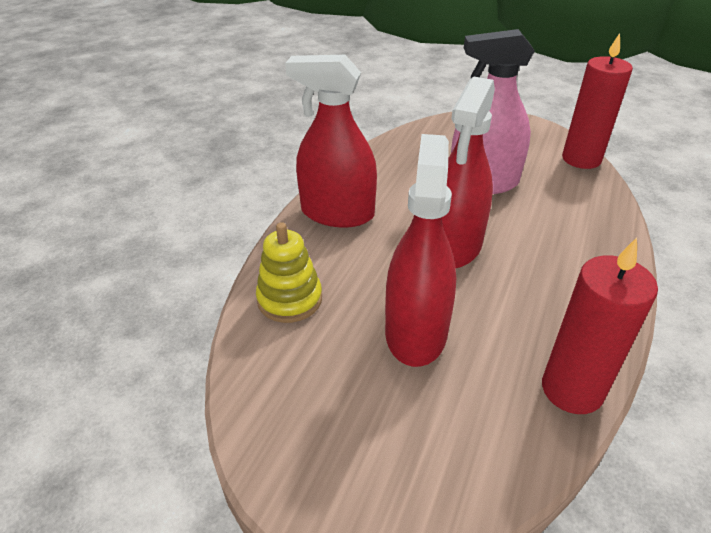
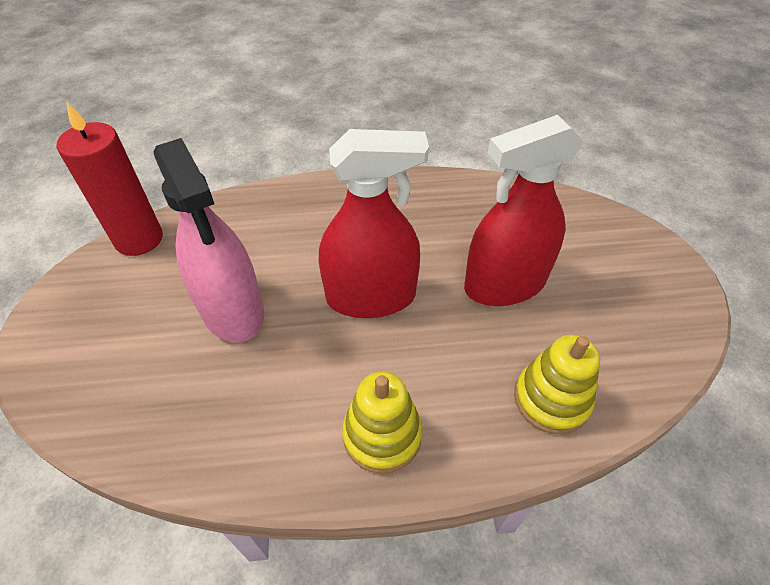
camera: 120 degrees left, 10 degrees up
red spray bottle [285,55,377,227] -> yellow stacking toy [342,372,423,474]
red candle [542,238,658,414] -> none

